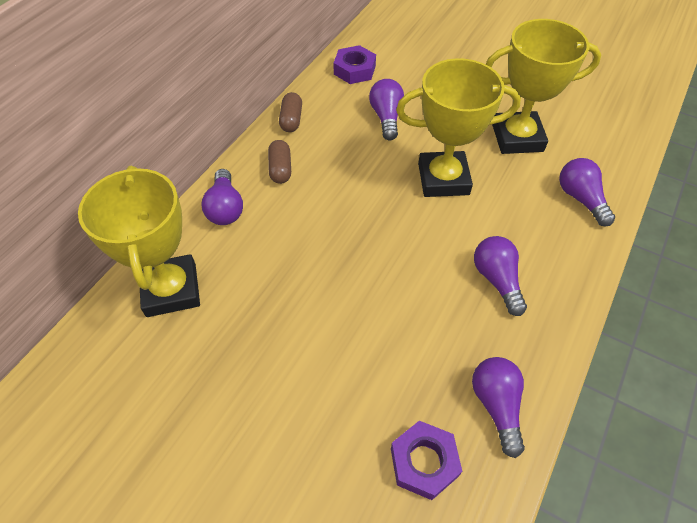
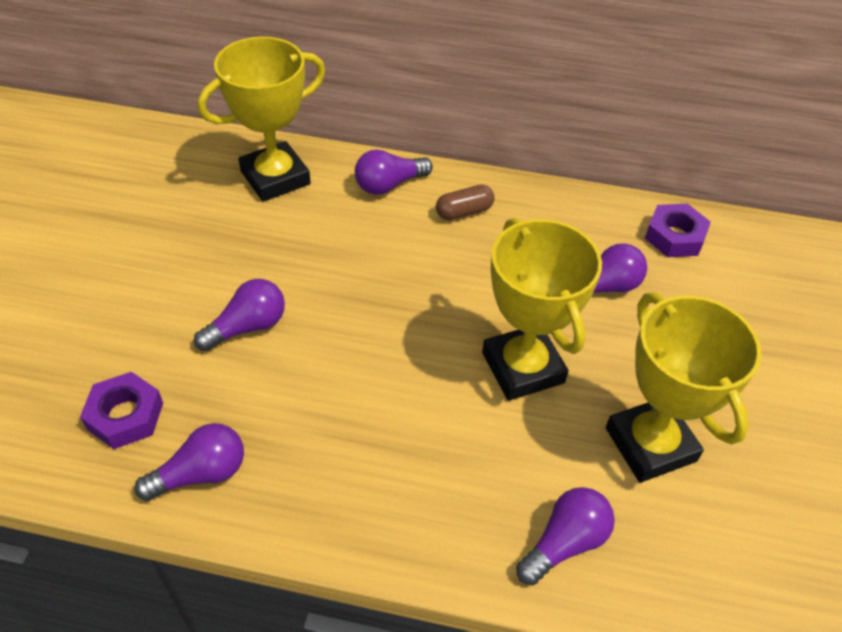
camera: 70 degrees right, 5 degrees down
brown capsule [279,92,302,132] -> none
purple light bulb [474,236,527,316] -> purple light bulb moved to [194,279,285,351]

